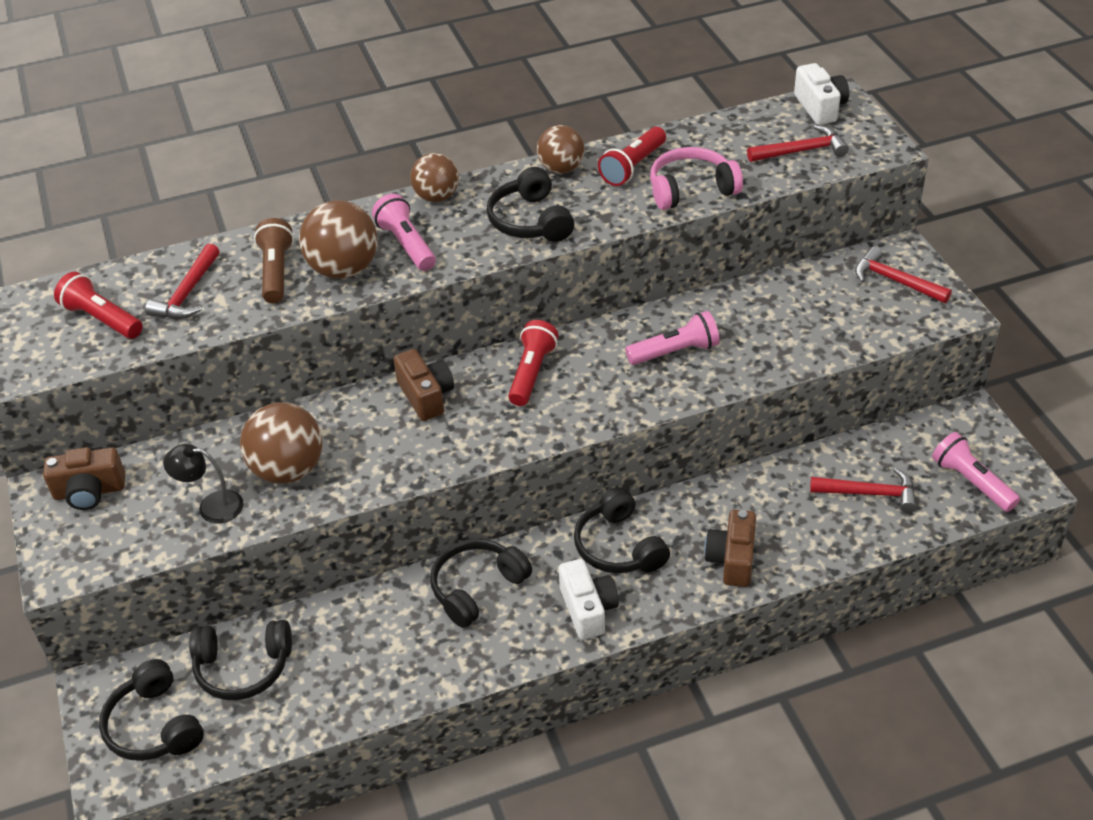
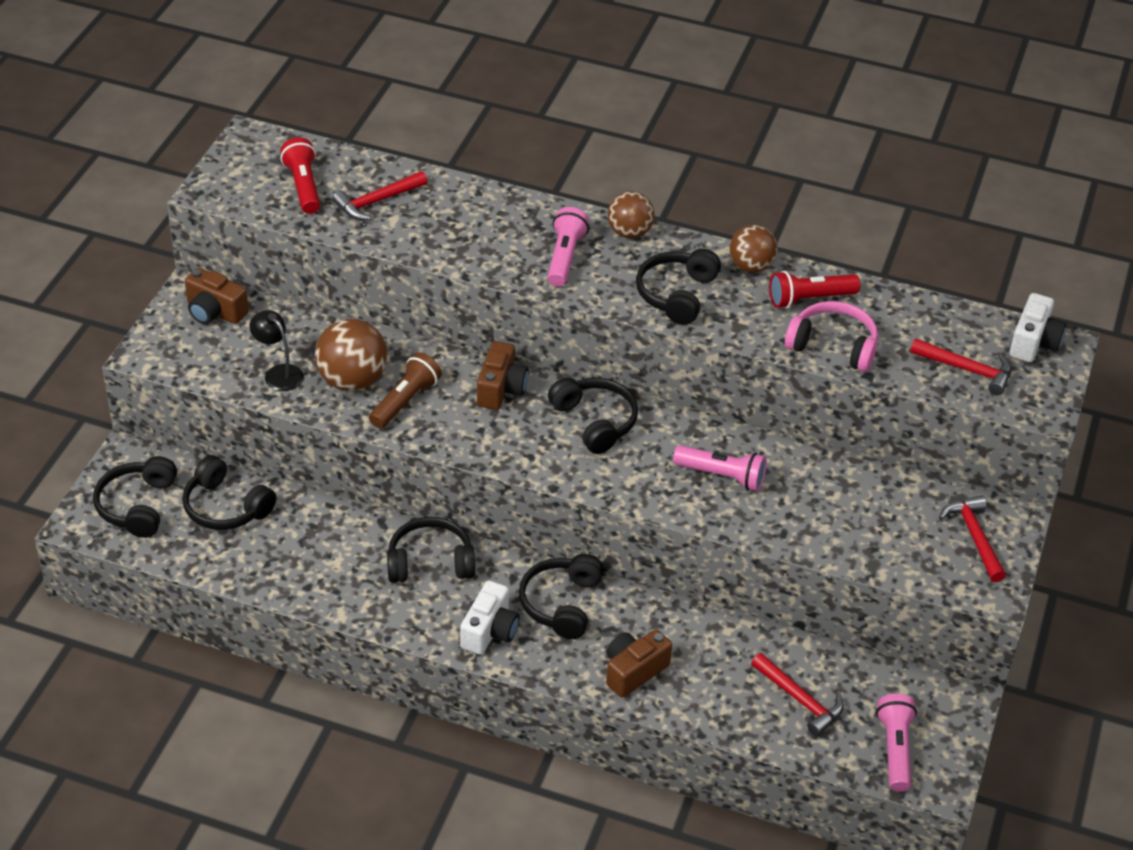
camera: 35 degrees right, 0 degrees up
brown flashlight [254,218,294,303] -> brown flashlight moved to [369,352,442,428]
brown ball [299,200,377,279] -> none
red flashlight [508,320,559,406] -> black headphones [548,377,638,454]

